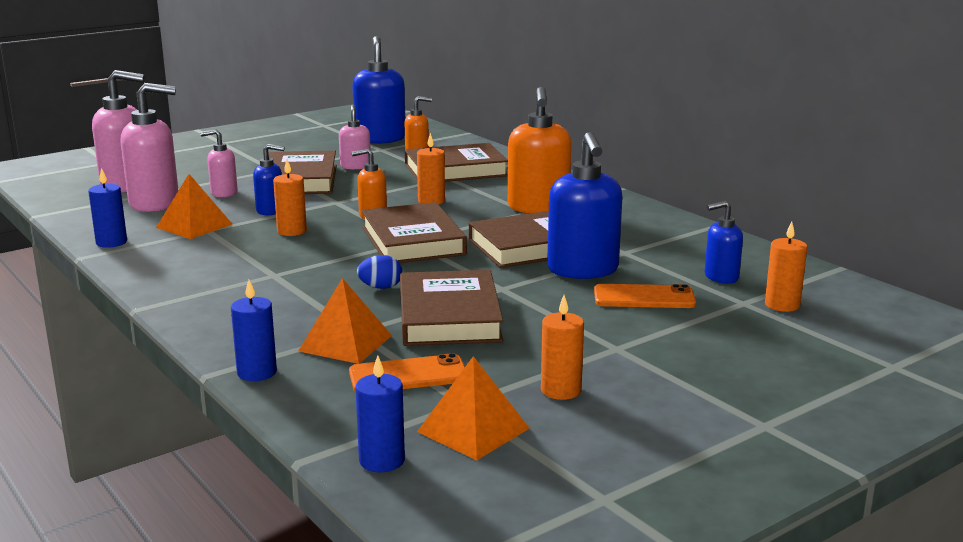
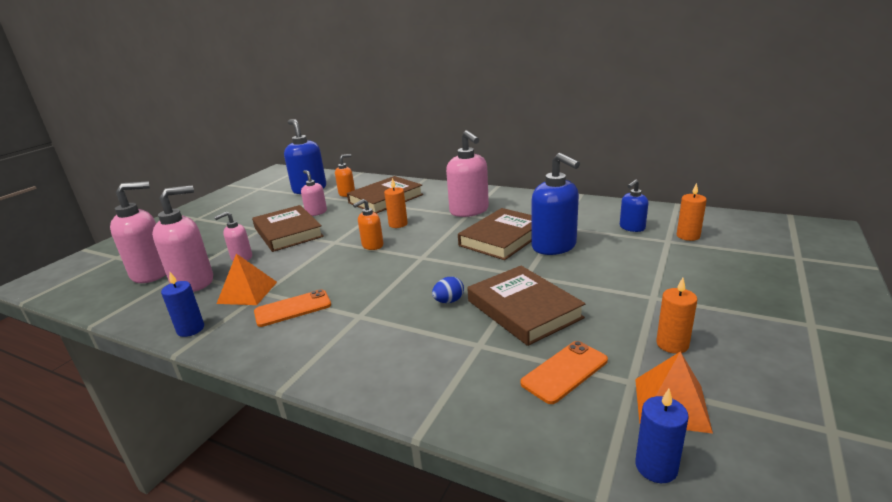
camera: 25 degrees left, 5 degrees up
blue candle [231,280,277,381] -> none
blue soap dispenser [253,144,285,215] -> none
orange candle [273,159,307,236] -> none
orange pyramid [298,278,392,364] -> none
brown book [362,202,467,263] -> none
orange soap dispenser [508,87,571,214] -> pink soap dispenser [446,130,489,217]
orange phone [594,284,696,308] -> orange phone moved to [254,289,331,327]

